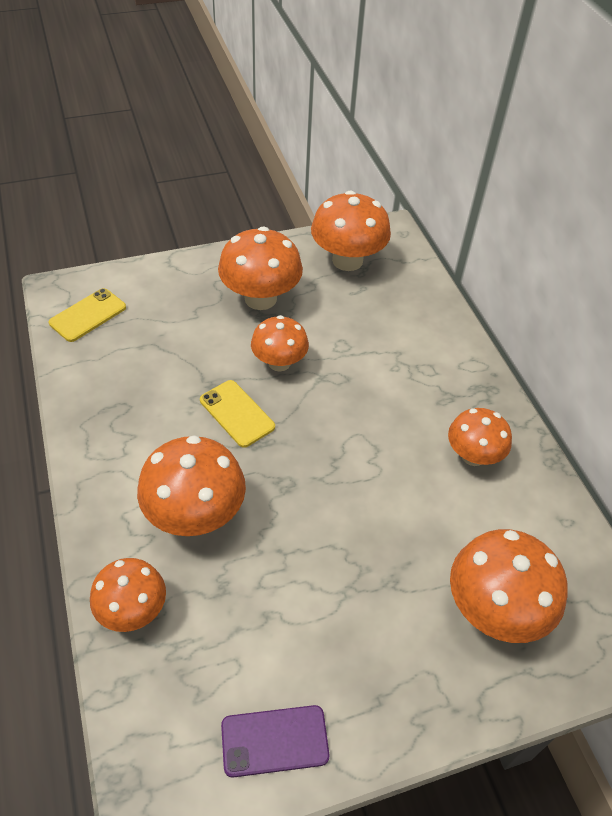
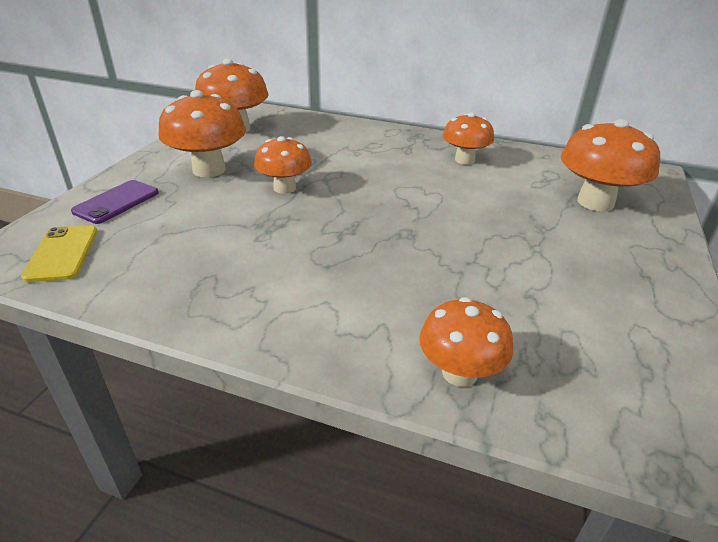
camera: 50 degrees left, 15 degrees down
orange mushroom [137,435,246,536] -> none
yellow phone [200,380,275,448] -> none
purple phone [221,705,329,778] -> purple phone moved to [71,180,159,224]

